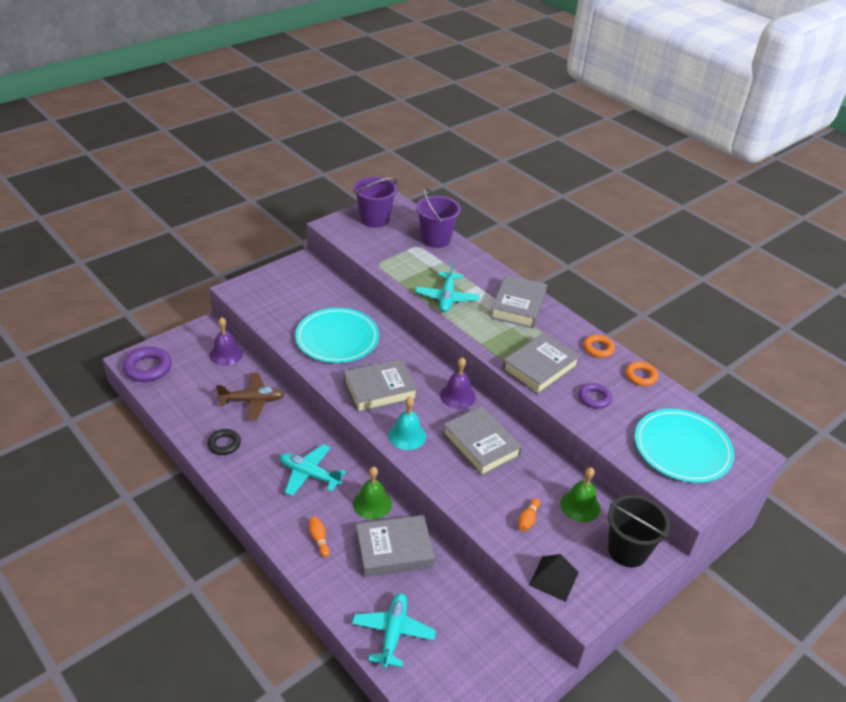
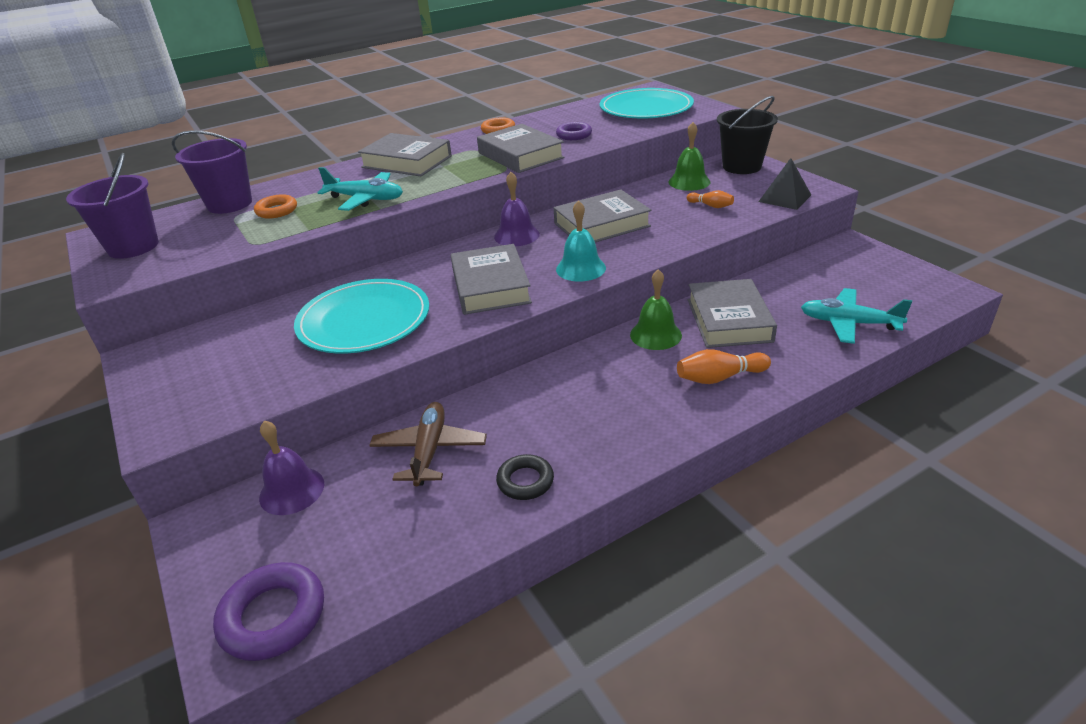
camera: 75 degrees left, 5 degrees down
turquoise plane [280,444,346,496] -> none
orange bowling pin [309,517,329,557] -> orange bowling pin [677,349,771,384], size x1.57
orange ring [626,361,658,386] -> orange ring moved to [254,194,297,219]

